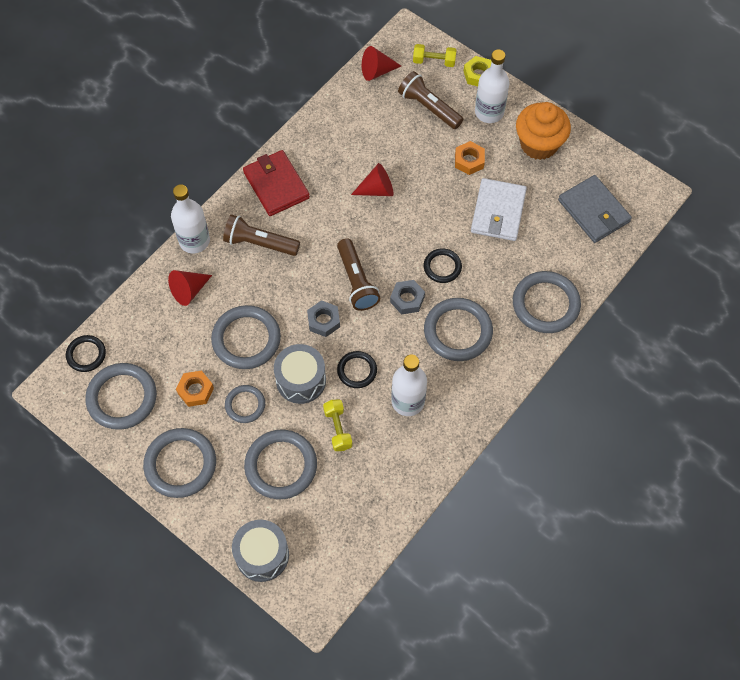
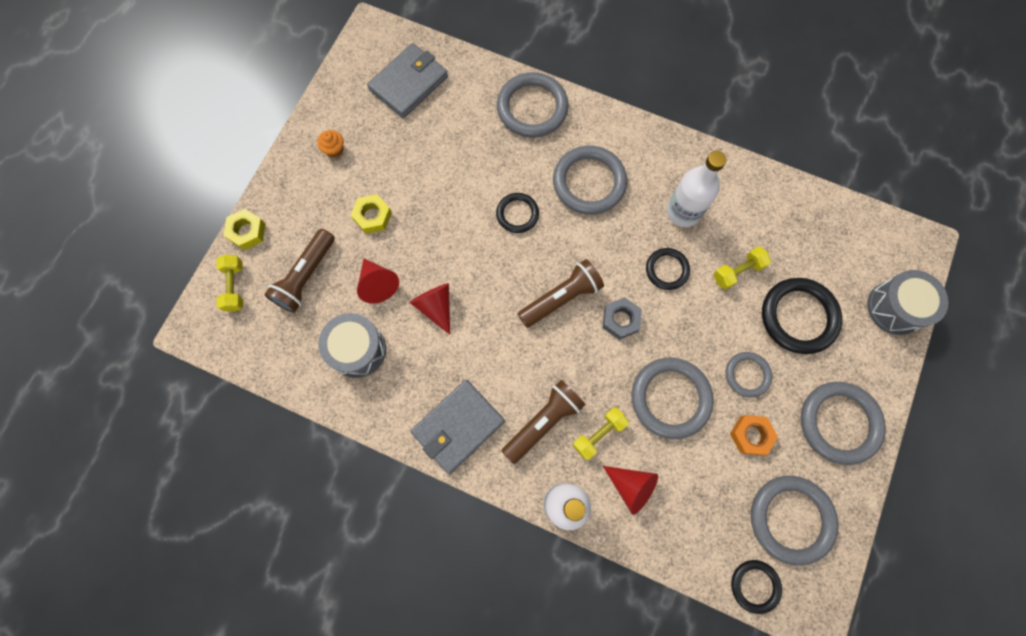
camera: 105 degrees left, 10 degrees up
brown flashlight [223,214,300,256] -> brown flashlight turned 135 degrees counterclockwise [502,380,586,464]
red wallet [243,150,310,216] -> grey wallet [410,380,505,474]
grey ring [244,430,317,499] -> black ring [762,278,842,354]
grey drum [274,344,326,404] -> grey drum moved to [318,313,386,378]
red cone [362,46,401,81] -> red cone moved to [357,259,399,303]
grey nut [390,280,425,315] -> none
orange nut [455,141,485,175] -> yellow nut [351,194,392,234]
white wallet [471,178,527,241] -> none
white bottle [475,50,510,123] -> none
orange cupcake [516,102,571,160] -> orange cupcake [317,130,344,158], size x0.42
none -> yellow dumbbell [573,407,629,460]

